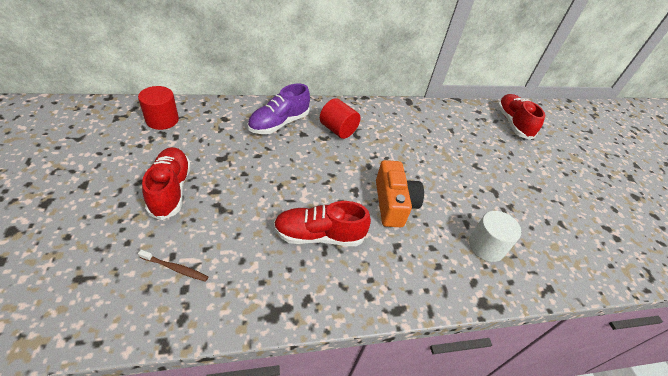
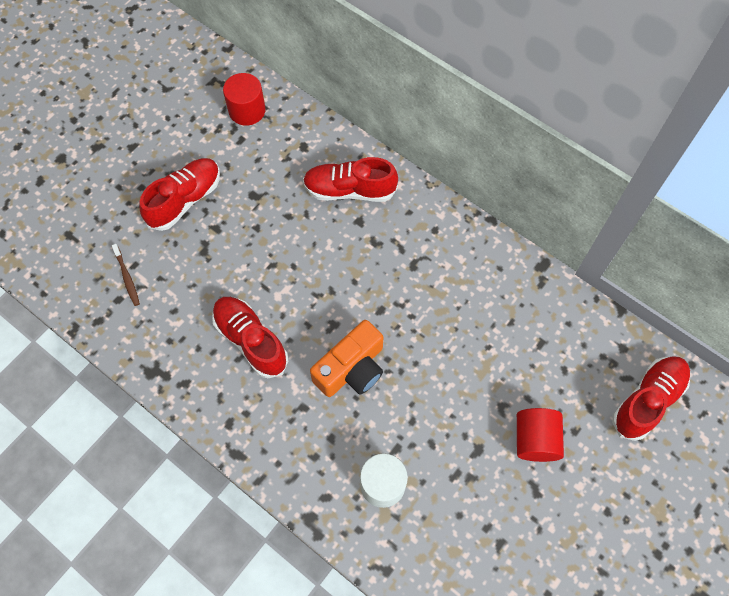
camera: 55 degrees right, 20 degrees up
purple shoe [247,84,310,134] -> red shoe [303,157,398,202]
red cylinder [320,98,360,139] -> red cylinder moved to [517,408,564,462]

